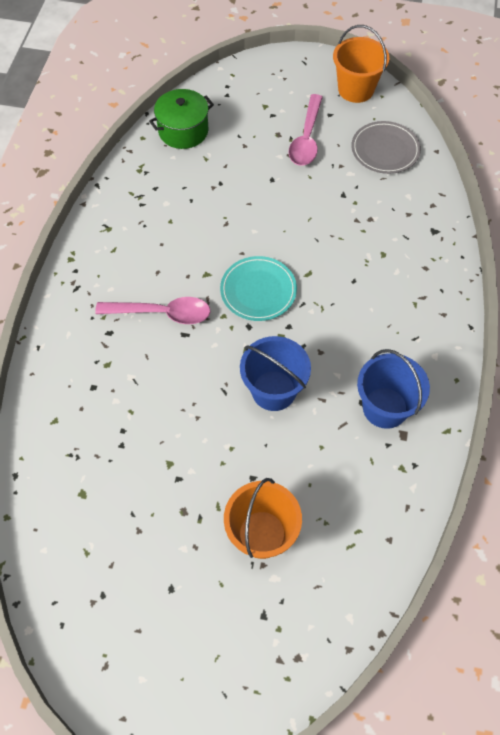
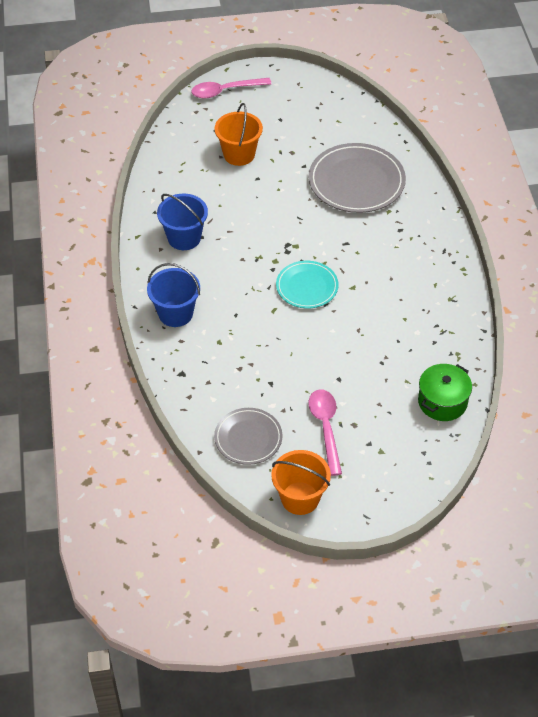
camera: 160 degrees right, 10 degrees down
pink spoon [95,297,211,324] -> pink spoon moved to [191,78,272,99]
blue bucket [240,336,311,411] -> blue bucket moved to [147,263,200,327]
none -> grey plate [309,143,406,213]

